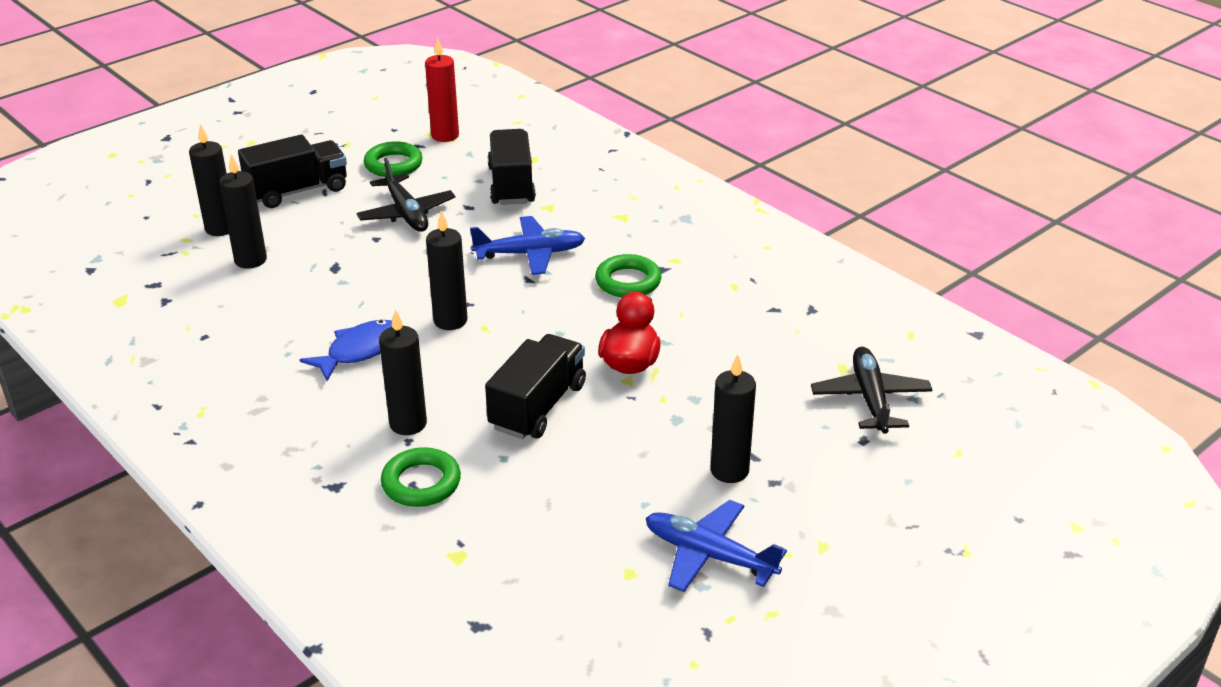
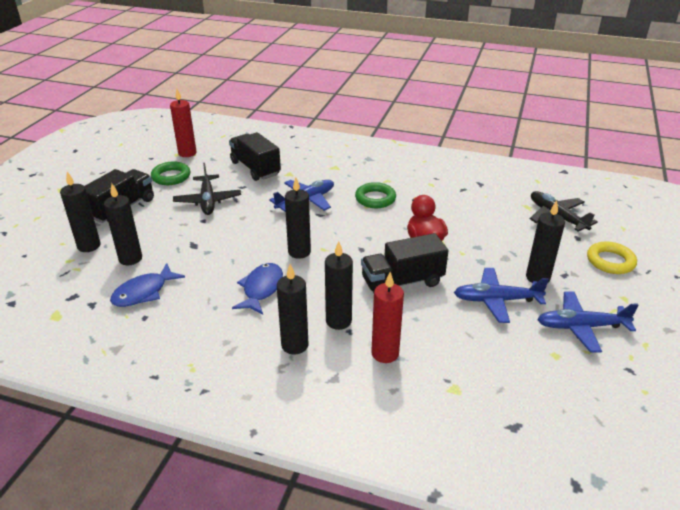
camera: 30 degrees left, 0 degrees up
black plane [356,158,455,232] -> black plane turned 45 degrees clockwise [173,163,241,215]
green ring [381,447,461,507] -> red candle [371,272,404,363]
black truck [485,334,586,439] -> black truck turned 105 degrees counterclockwise [361,233,448,293]
none -> blue fish [110,263,185,307]
none -> black candle [277,264,308,355]
none -> blue plane [454,268,549,323]
none -> yellow ring [587,242,637,274]

